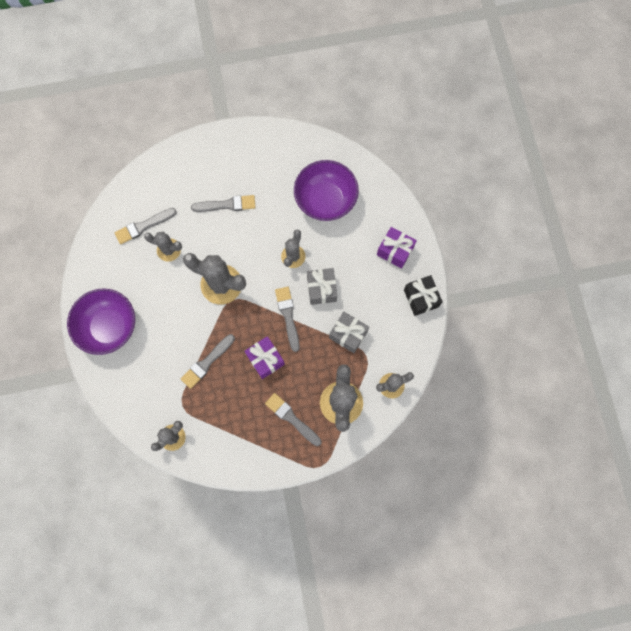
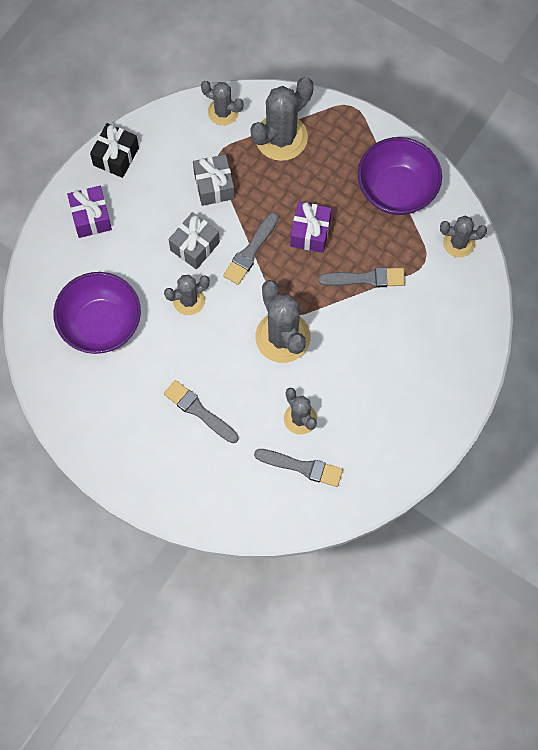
camera: 135 degrees left, 5 degrees down
purple bowl [67,288,135,355] -> purple bowl moved to [358,137,442,215]
grey brush [265,393,322,446] -> none

